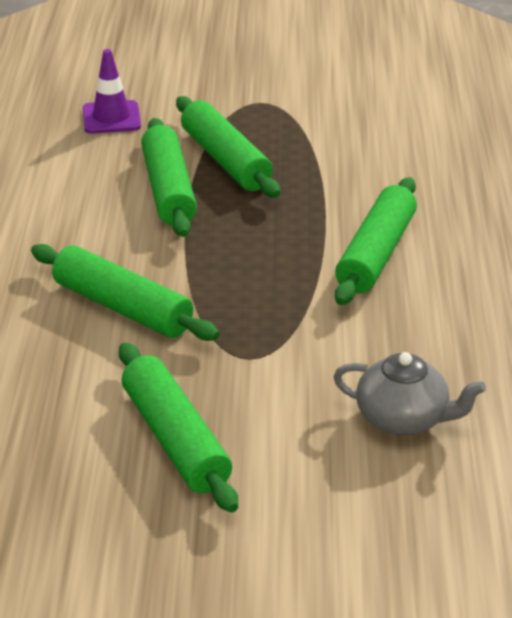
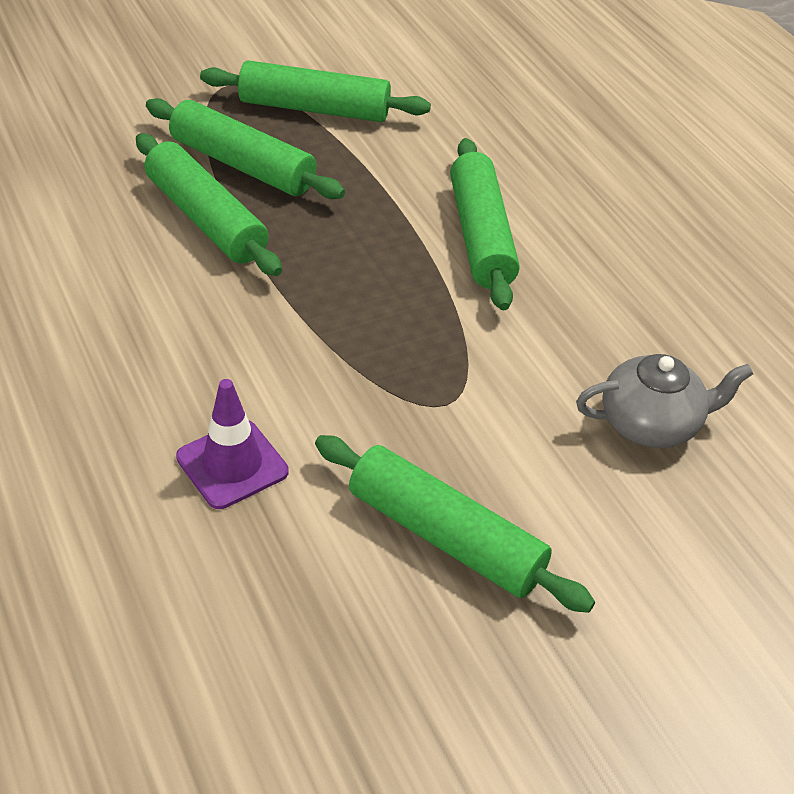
camera: 30 degrees left, 10 degrees up
green rolling pin [31,244,220,341] -> green rolling pin moved to [200,60,431,122]
purple traffic cone [82,49,141,134] -> purple traffic cone moved to [176,379,289,509]

